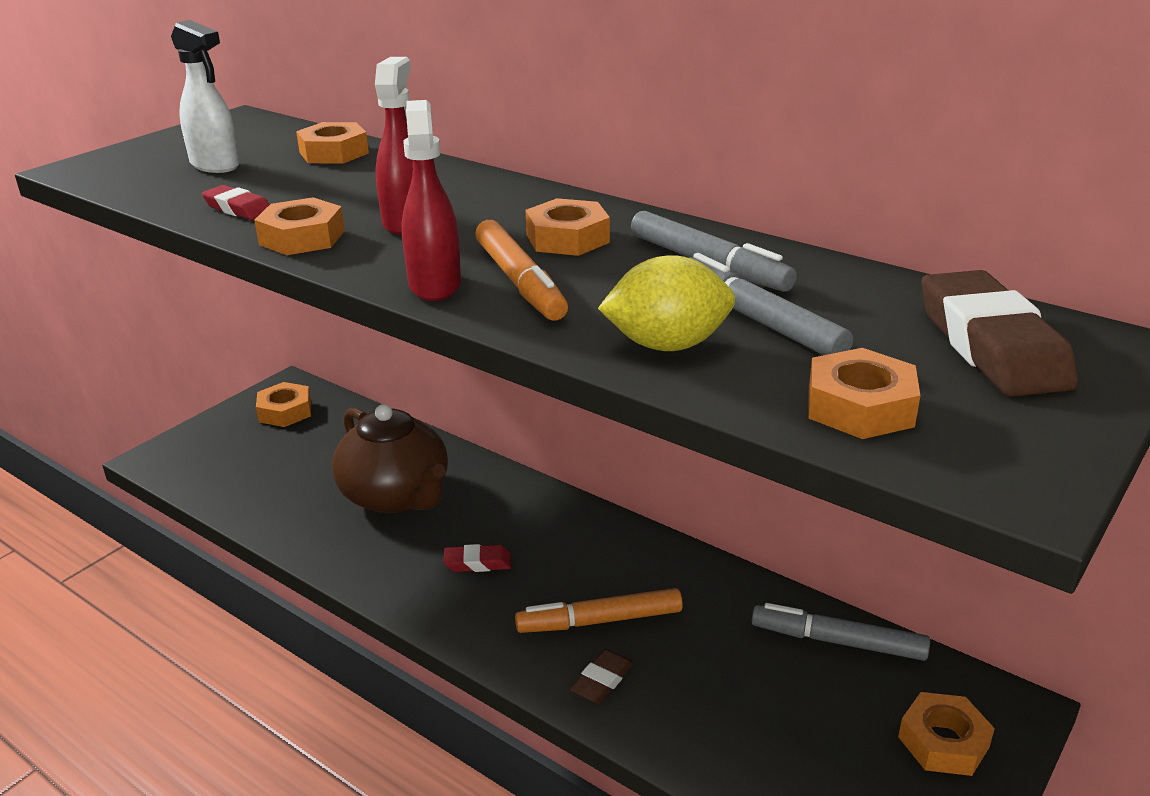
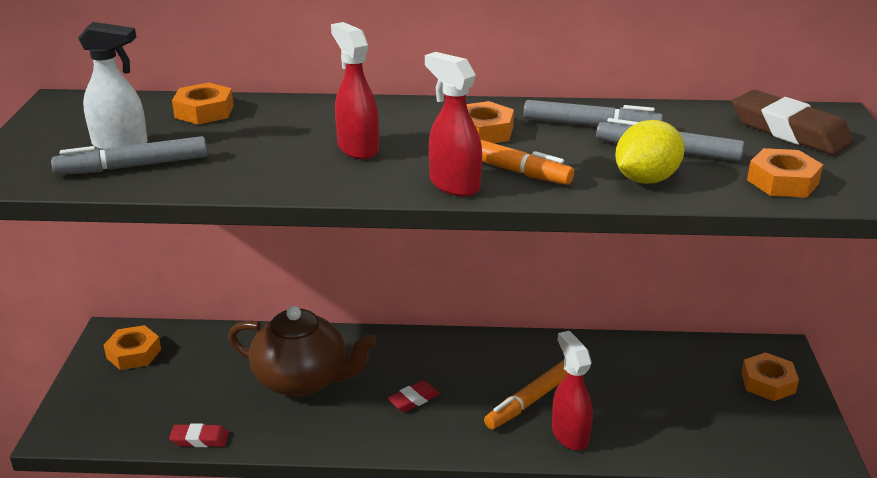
camera: 35 degrees left, 0 degrees up
red eraser [202,185,270,220] -> red eraser moved to [169,423,229,447]
orange nut [254,197,345,255] -> none
brown eraser [570,649,633,704] -> red spray bottle [552,331,593,450]
grey marker [752,603,930,661] -> grey marker moved to [51,136,207,175]

